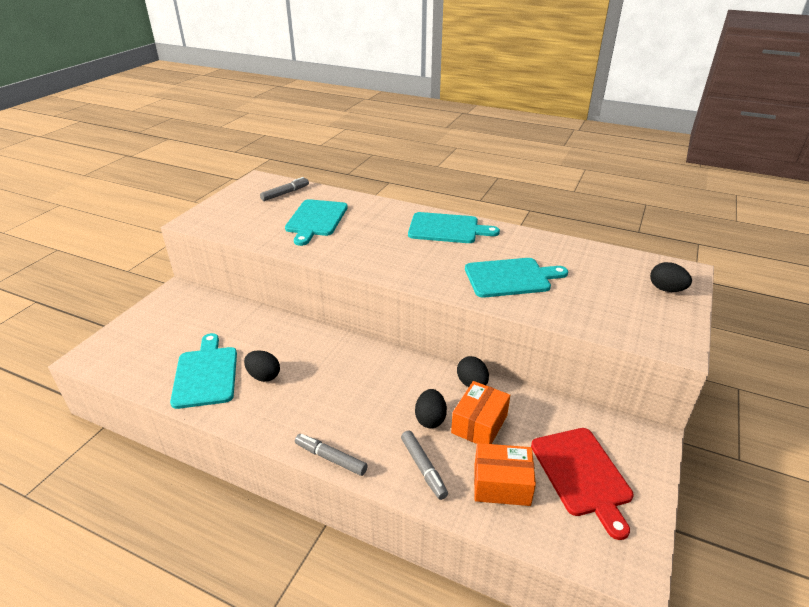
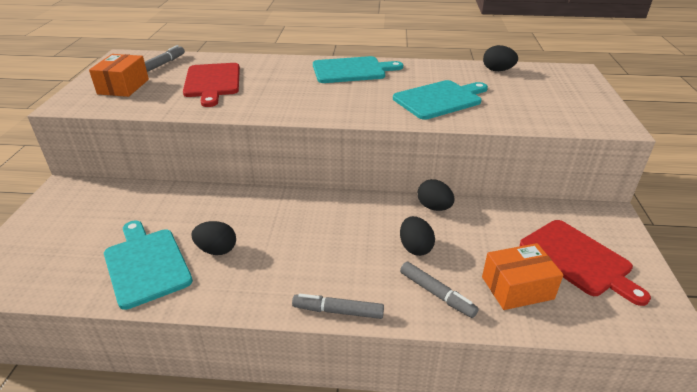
camera: 20 degrees left, 0 degrees up
turquoise cutting board [285,199,348,246] -> red cutting board [183,63,240,107]
orange box [451,381,510,444] -> orange box moved to [89,54,149,97]
black egg [650,262,692,292] -> black egg moved to [483,45,518,71]

